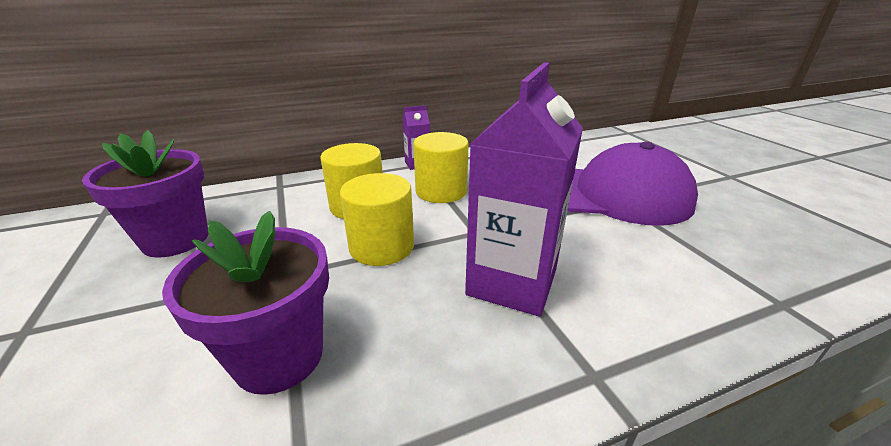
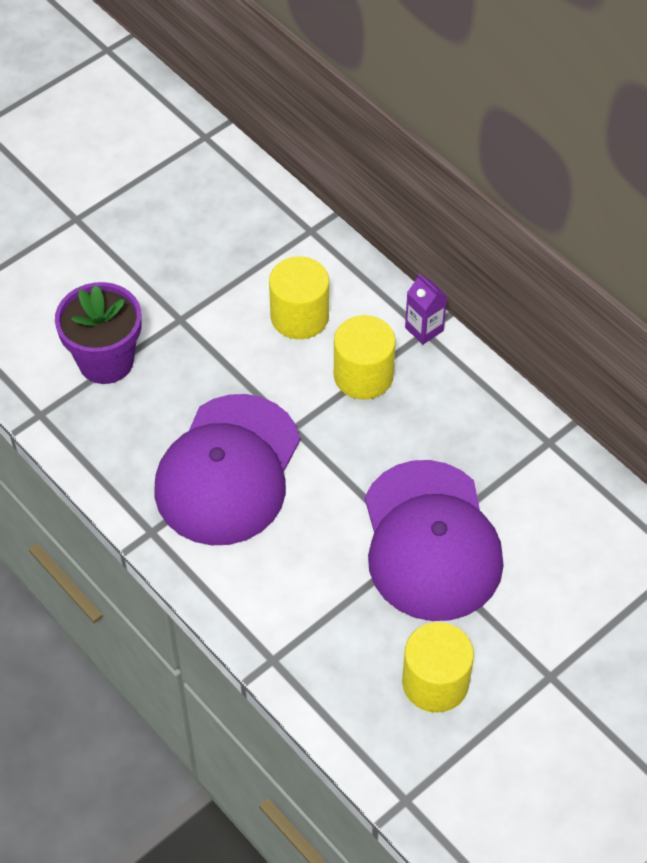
camera: 70 degrees right, 25 degrees up
purple flower pot [82,130,209,258] -> none
yellow cylinder [340,173,414,266] -> yellow cylinder moved to [402,622,474,713]
purple carton [465,62,583,317] -> purple cap [154,394,300,545]

